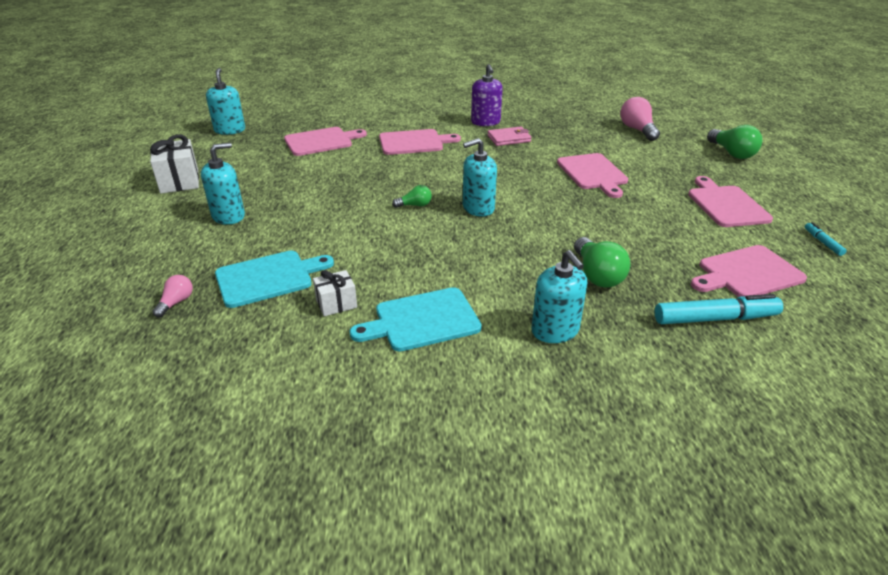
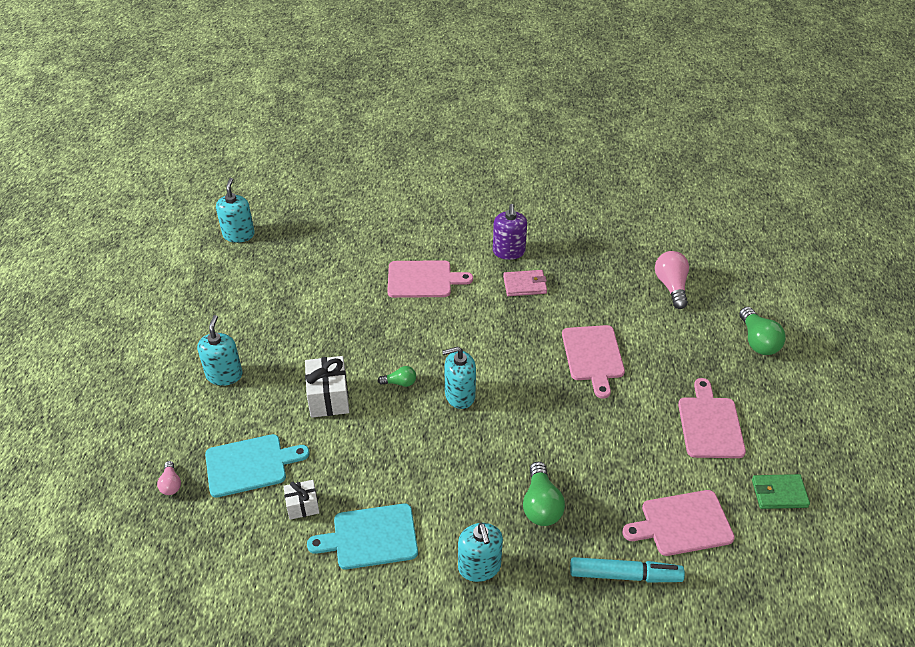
camera: 10 degrees right, 10 degrees up
white gift [150,134,199,194] -> white gift moved to [305,356,349,418]
pink light bulb [152,275,193,318] -> pink light bulb turned 135 degrees clockwise [157,461,181,495]
turquoise soap dispenser [201,143,245,225] -> turquoise soap dispenser turned 60 degrees counterclockwise [197,315,243,386]
pink cutting board [284,127,367,156] -> none
turquoise marker [805,222,847,256] -> green wallet [752,474,810,509]

